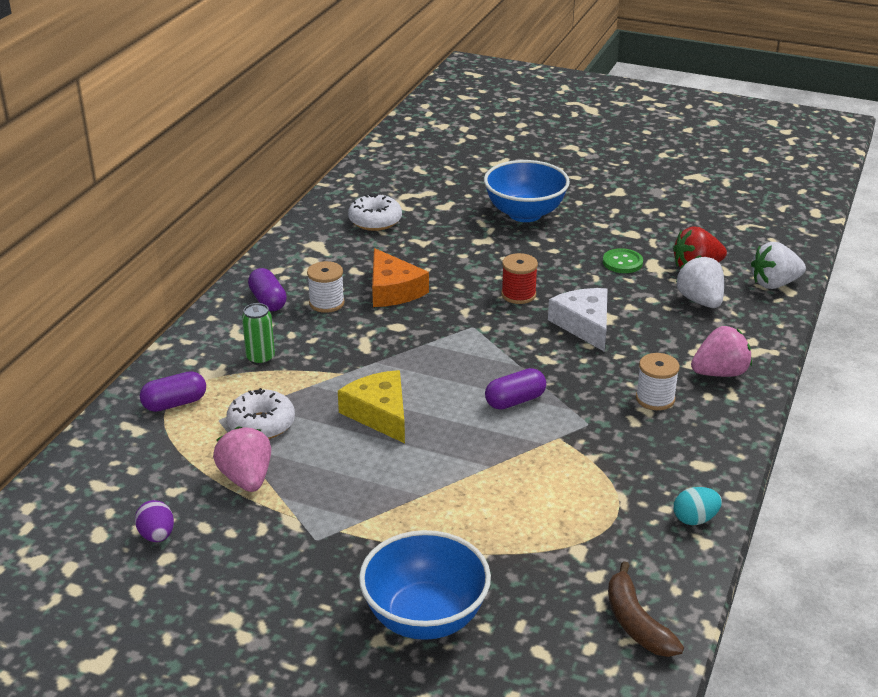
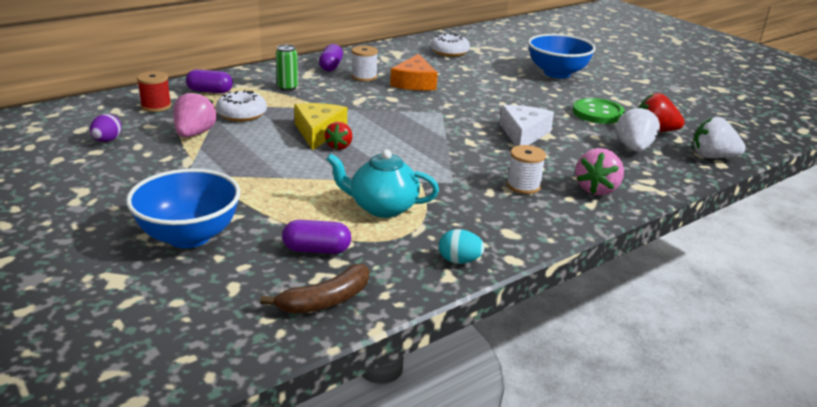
camera: 30 degrees right, 5 degrees down
purple capsule [485,368,546,410] -> purple capsule moved to [282,220,351,254]
red spool [501,253,538,304] -> red spool moved to [137,71,172,112]
green button [603,248,643,273] -> green button [573,98,625,124], size x1.52
brown banana [608,561,684,657] -> brown banana turned 135 degrees counterclockwise [260,264,369,314]
pink strawberry [691,326,752,377] -> pink strawberry turned 105 degrees clockwise [575,148,624,195]
none -> red strawberry [325,122,352,150]
none -> turquoise teapot [326,150,439,218]

